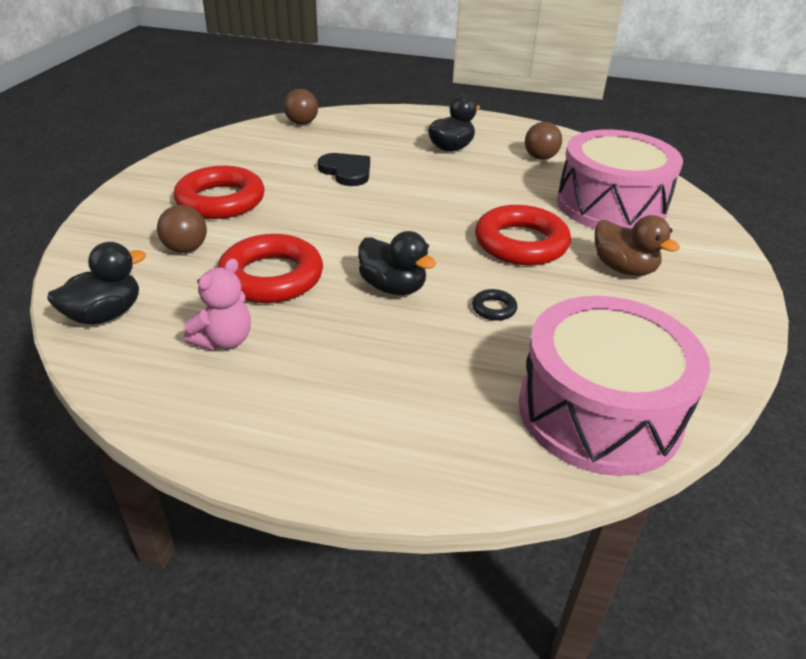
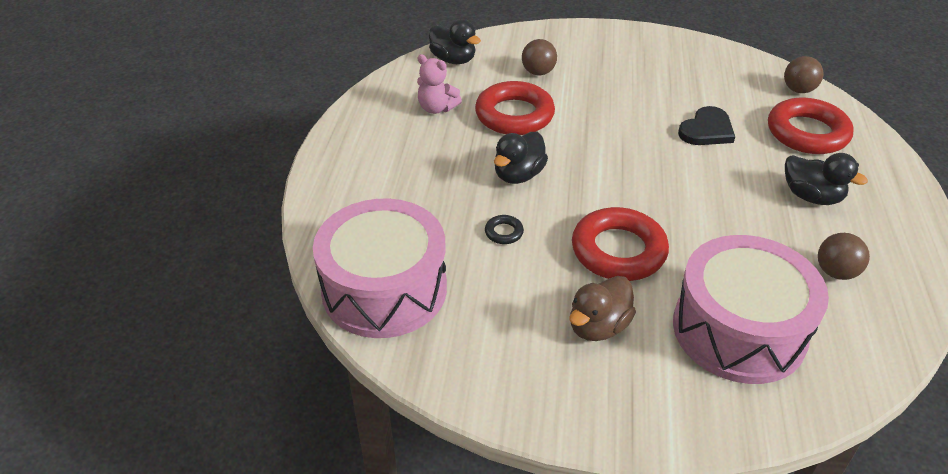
camera: 85 degrees right, 5 degrees up
red ring [174,166,265,219] -> red ring moved to [768,98,854,154]

